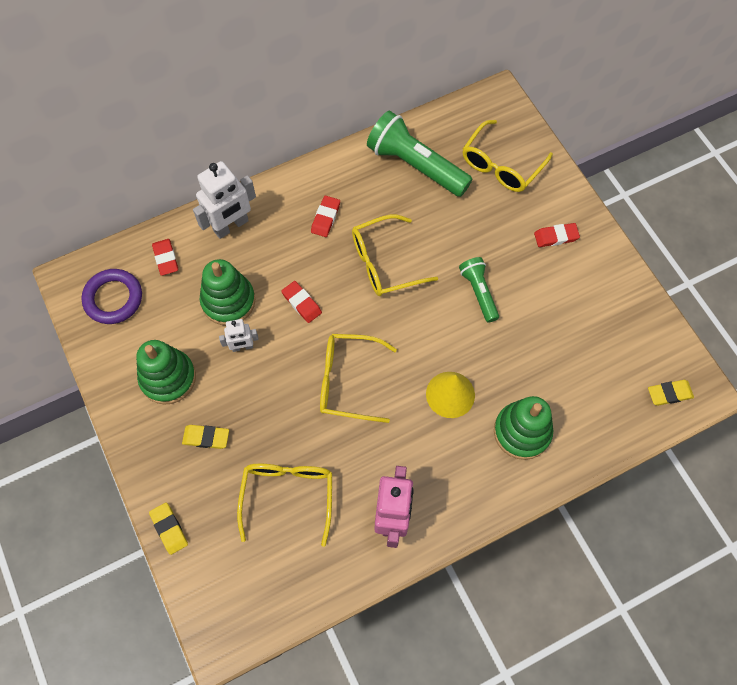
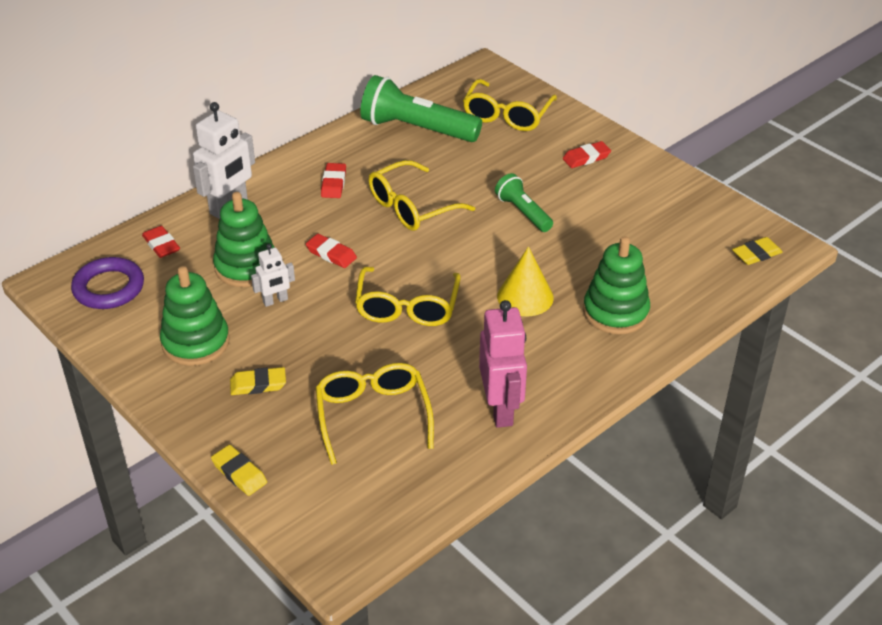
camera: 15 degrees left, 25 degrees down
yellow glasses [320,334,397,423] -> yellow glasses turned 75 degrees counterclockwise [355,267,461,326]

